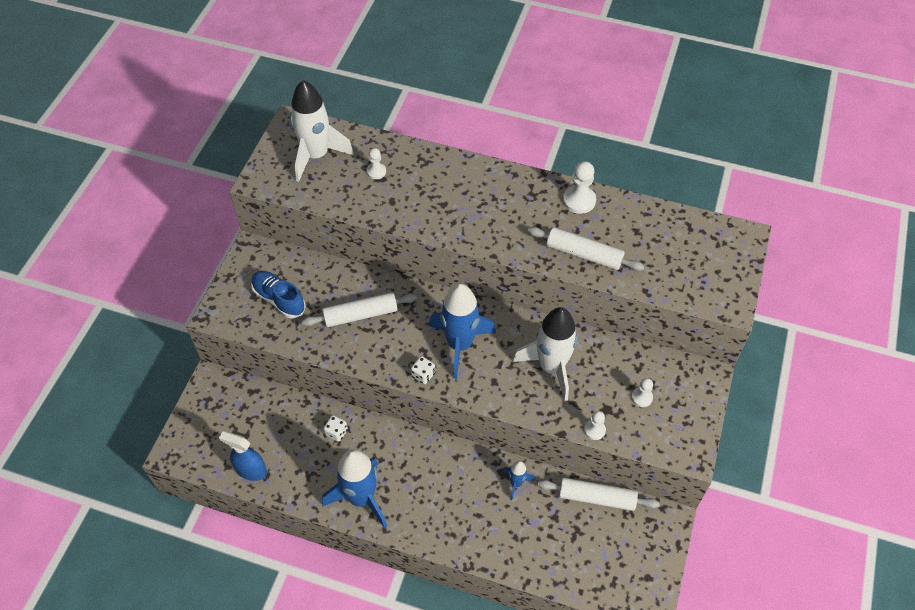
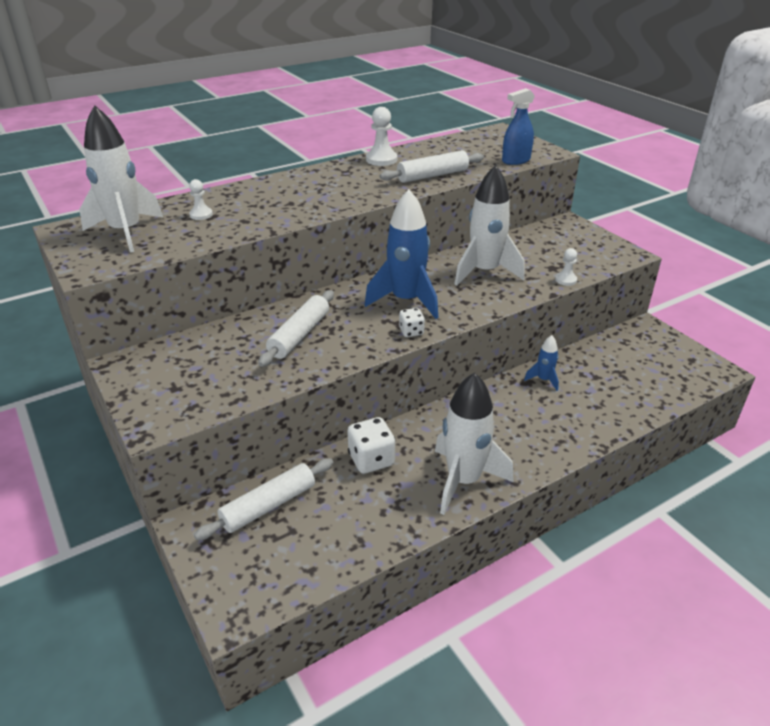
camera: 50 degrees left, 20 degrees down
blue spray bottle [219,431,267,481] -> blue spray bottle moved to [502,88,535,165]
blue shoe [251,271,306,318] -> none
blue rocket [322,449,387,529] -> white rocket [435,372,514,515]
white dice [324,415,348,442] -> white dice [347,417,396,474], size x1.70
white rolling pin [538,478,660,511] -> white rolling pin moved to [194,458,333,540]
white pawn [632,378,653,407] -> none

